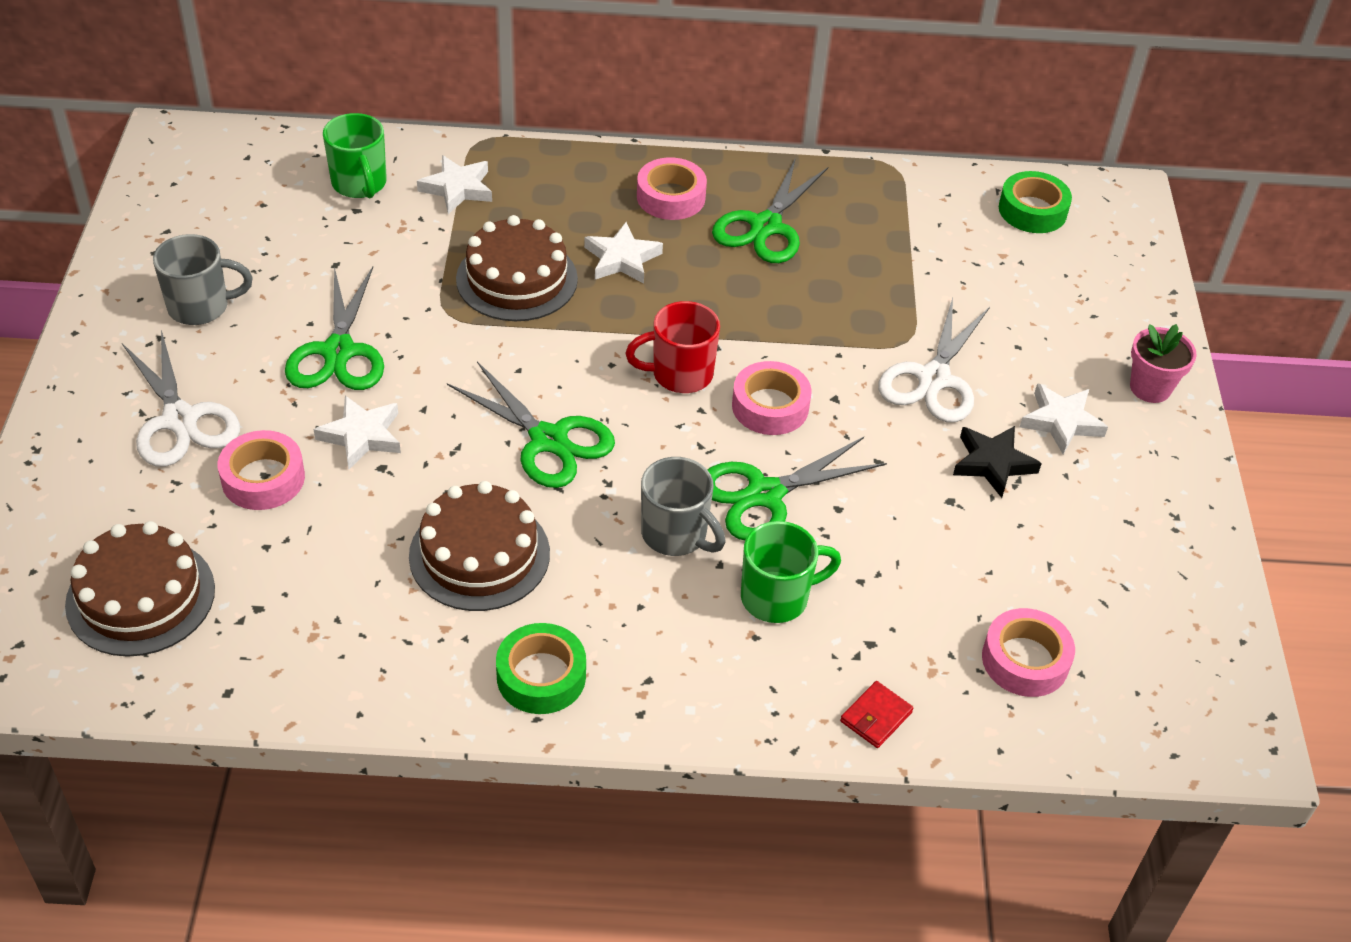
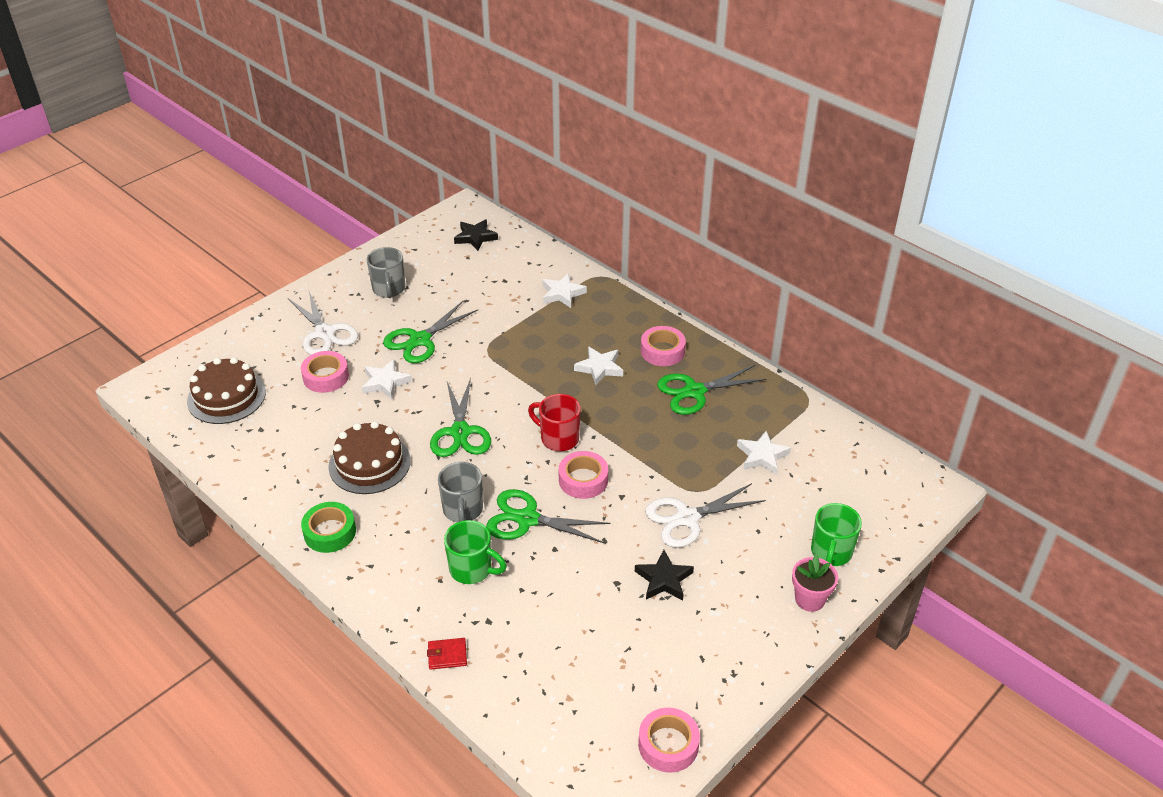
camera: 45 degrees right, 5 degrees down
white scissors [122,330,240,467] -> white scissors turned 45 degrees counterclockwise [288,292,358,355]
grey mug [153,234,253,325] -> grey mug turned 45 degrees clockwise [367,247,405,298]
green mug [323,113,387,199] -> green mug moved to [811,503,862,566]
brown cake [456,215,578,321] -> none
pink tape [982,608,1075,697] -> pink tape moved to [638,708,700,773]
green tape [999,171,1072,233] -> none
white star [1020,383,1108,454] -> white star moved to [737,431,791,475]
none -> black star [454,219,498,251]

